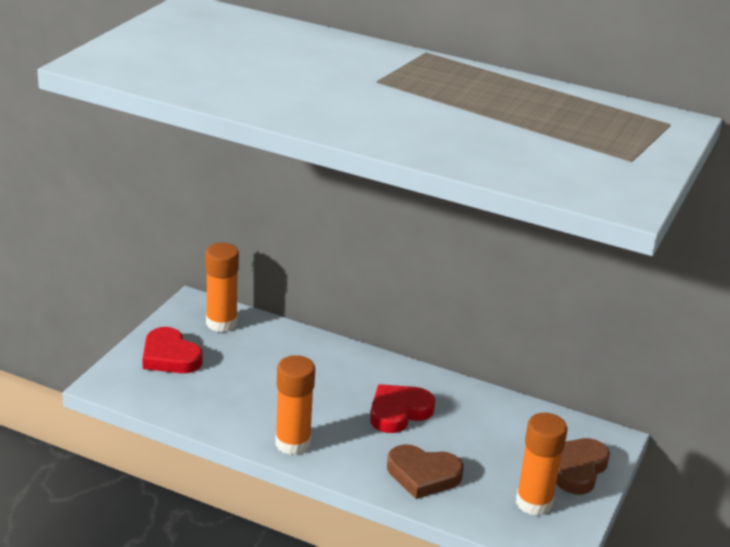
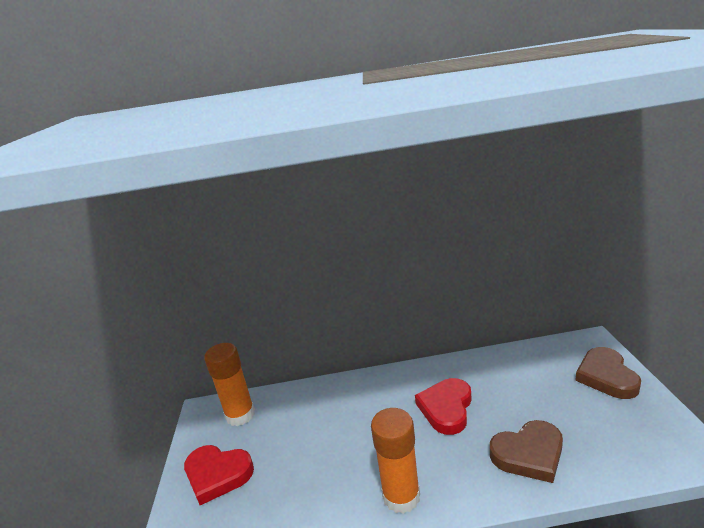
camera: 25 degrees left, 5 degrees down
orange glue stick [516,413,568,516] -> none

